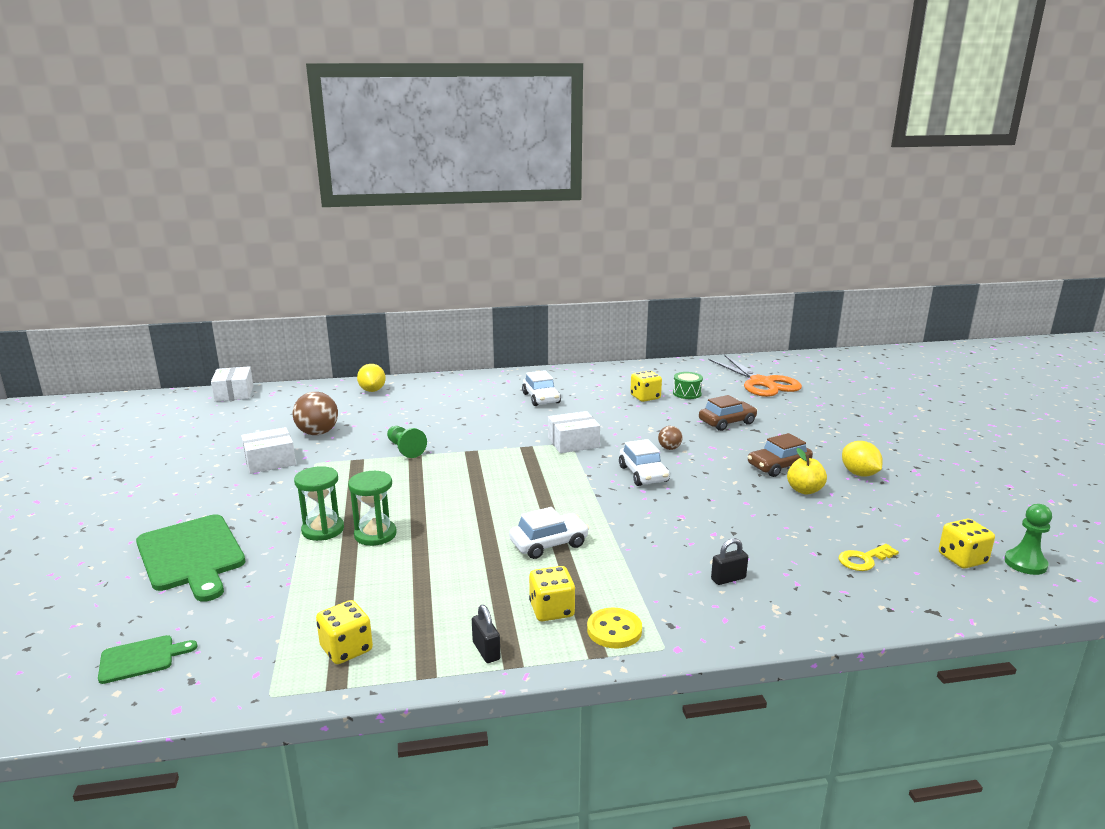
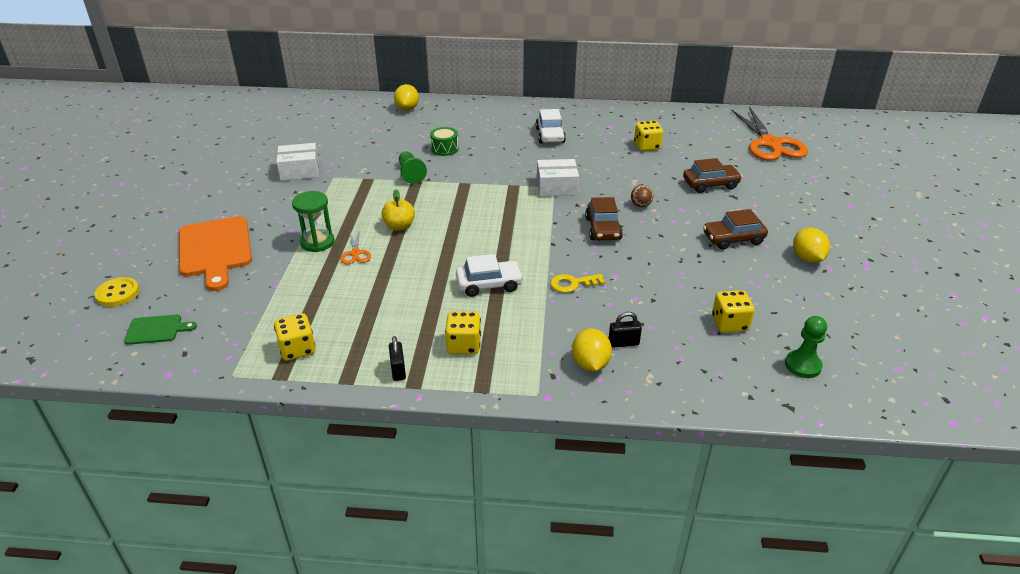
camera: 15 degrees right, 15 degrees up
green cutting board [136,514,245,602] -> orange cutting board [179,216,252,291]
white box [211,366,253,402] -> none
brown ball [293,392,338,435] -> none
green hourglass [348,471,397,546] -> orange scissors [340,229,371,264]
yellow button [587,608,642,648] -> yellow button moved to [95,277,139,307]
white car [619,439,670,486] -> brown car [585,197,623,240]
green drum [673,372,703,399] -> green drum moved to [430,127,459,156]
yellow apple [787,448,827,494] -> yellow apple moved to [382,190,415,231]
yellow key [839,544,899,571] -> yellow key moved to [550,274,605,293]
yellow dice [939,519,995,569] -> yellow dice moved to [712,290,754,333]
green pawn [1004,504,1052,575] -> green pawn moved to [785,316,827,378]
none -> yellow lemon [572,328,612,371]

